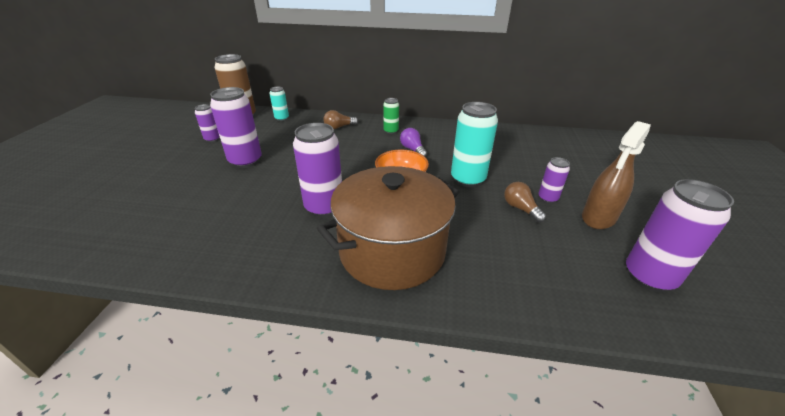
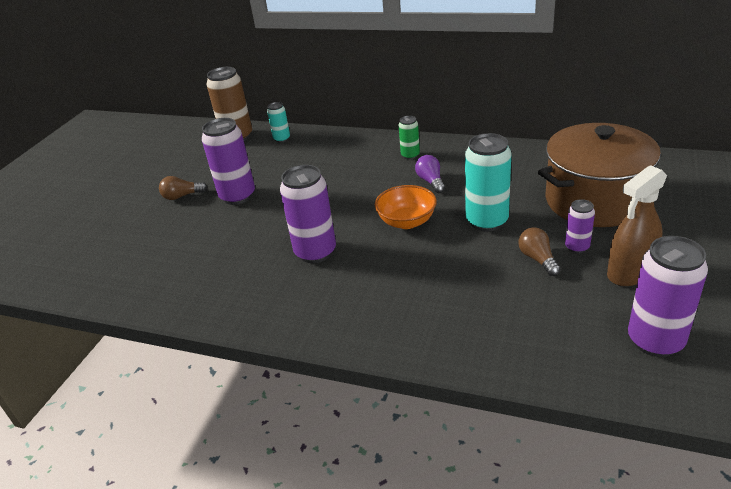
camera: 15 degrees right, 0 degrees up
purple can [195,104,220,142] -> none
brown pot [317,166,459,290] -> brown pot moved to [538,123,663,227]
brown light bulb [323,110,358,129] -> brown light bulb moved to [159,176,208,200]

